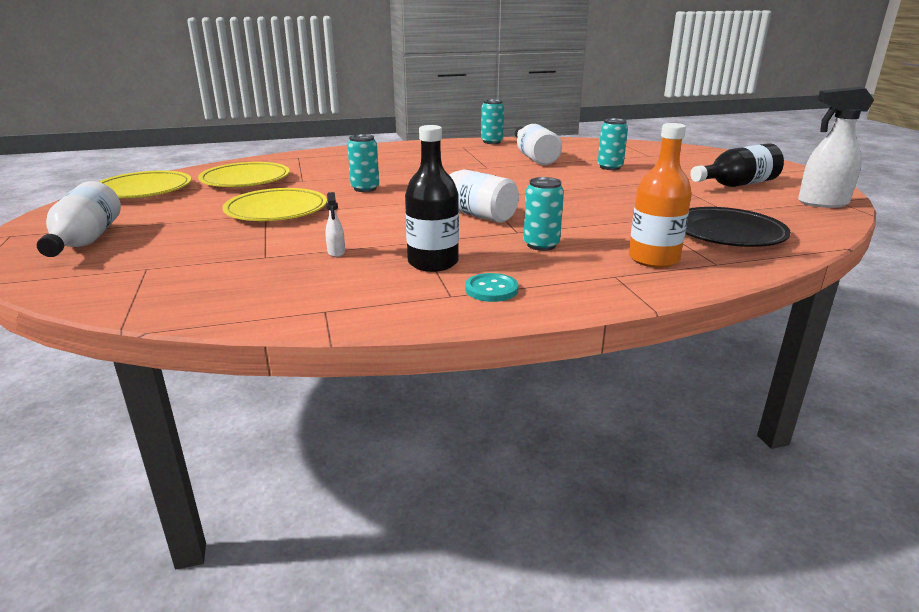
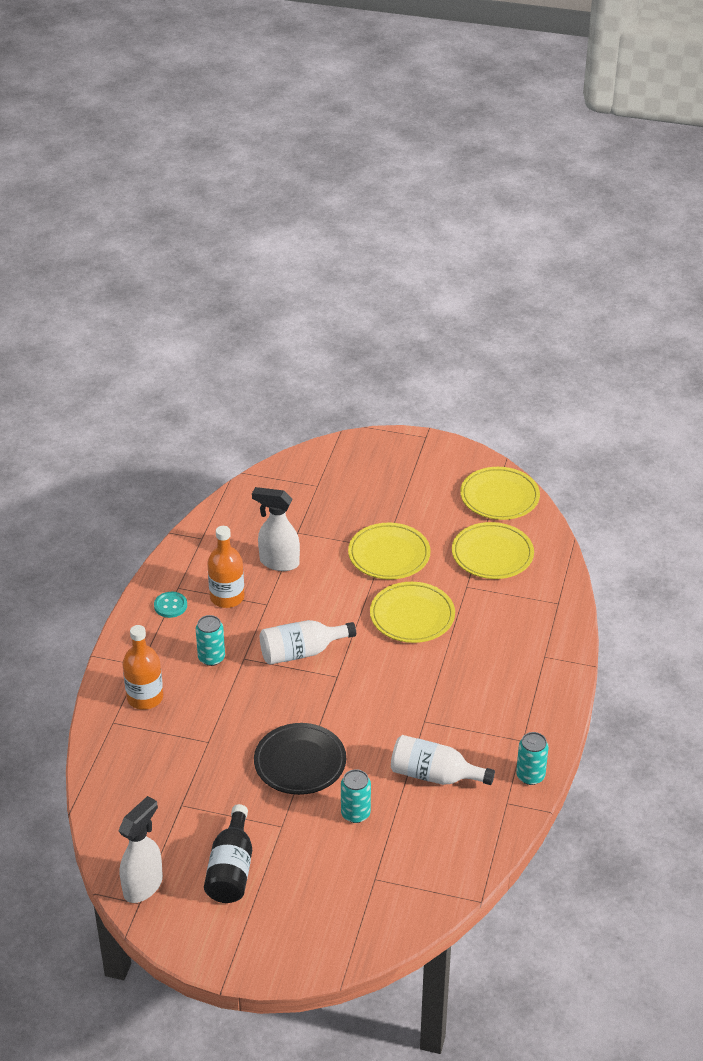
camera: 120 degrees right, 15 degrees up
white bottle [37,181,121,257] -> none
white spray bottle [325,192,345,257] -> white spray bottle [252,487,300,571], size x2.22
turquoise can [347,134,379,192] -> yellow plate [370,582,455,643]
black bottle [405,125,459,272] -> orange bottle [207,526,245,608]
black plate [685,207,791,247] -> black plate moved to [254,723,346,795]

